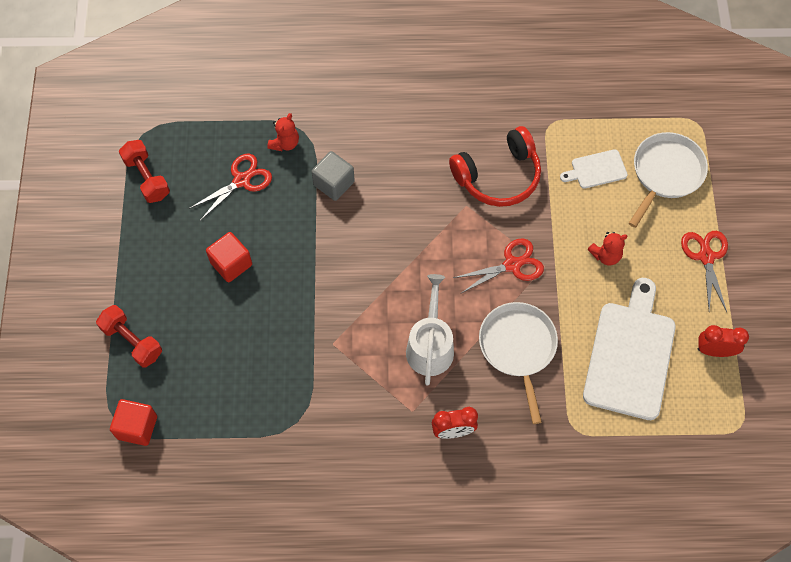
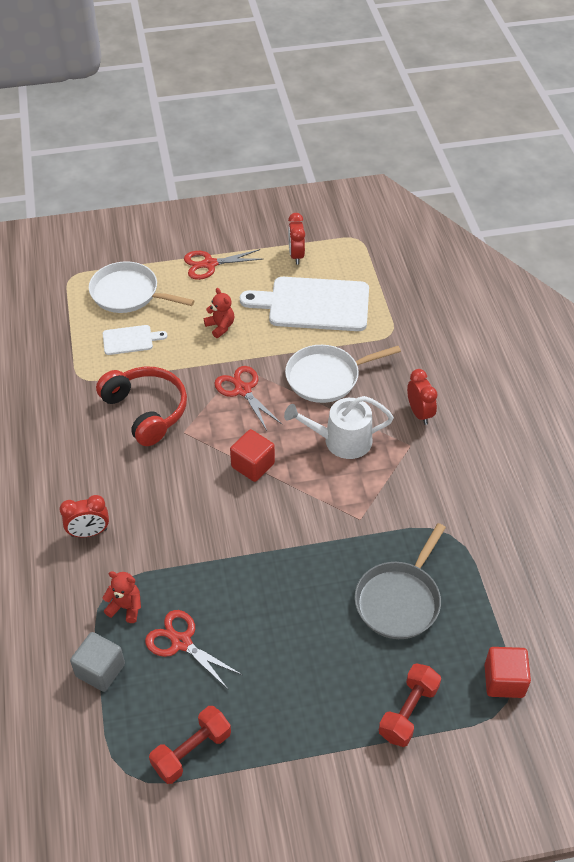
camera: 100 degrees left, 15 degrees down
red cube [206,232,252,282] -> red cube moved to [230,429,275,482]
grey cube [312,151,355,201] -> grey cube moved to [70,632,125,692]
white cutting board [560,149,628,189] -> white cutting board turned 75 degrees counterclockwise [103,325,167,355]
none -> red clock [59,495,109,537]
none -> grey pan [355,523,446,639]

